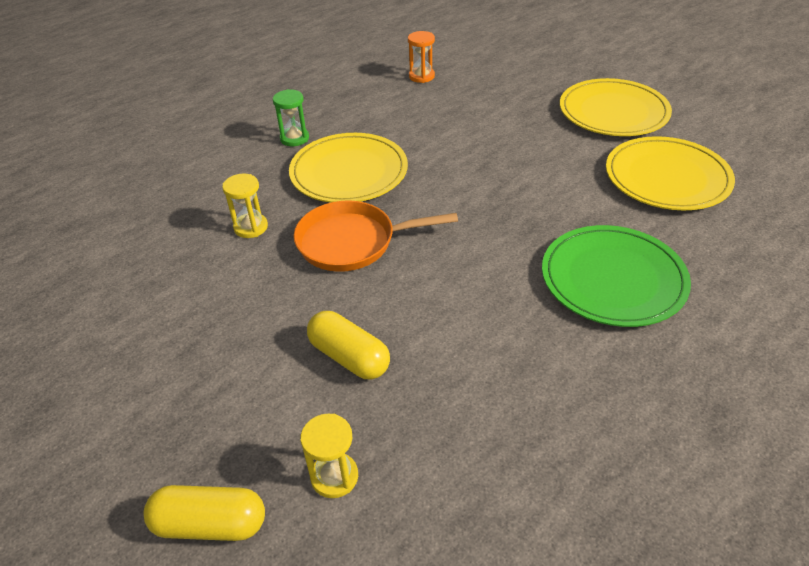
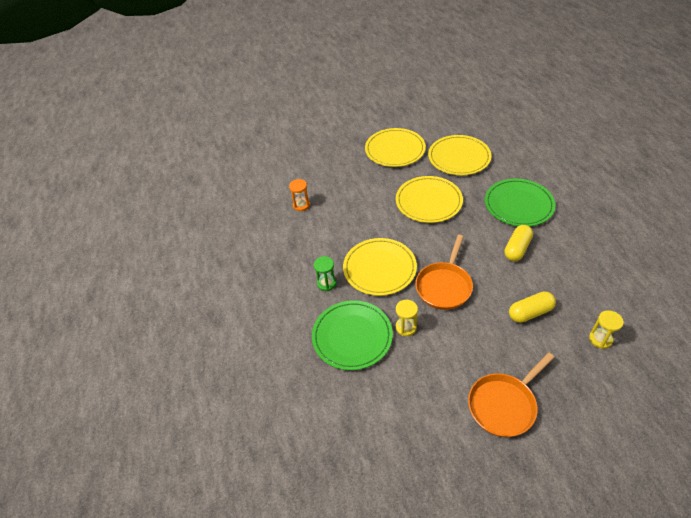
camera: 60 degrees left, 5 degrees up
yellow capsule [144,485,265,541] -> yellow capsule moved to [504,225,533,261]
none -> green plate [312,300,393,370]
none -> yellow plate [396,176,463,223]
none -> orange pan [468,352,555,437]

